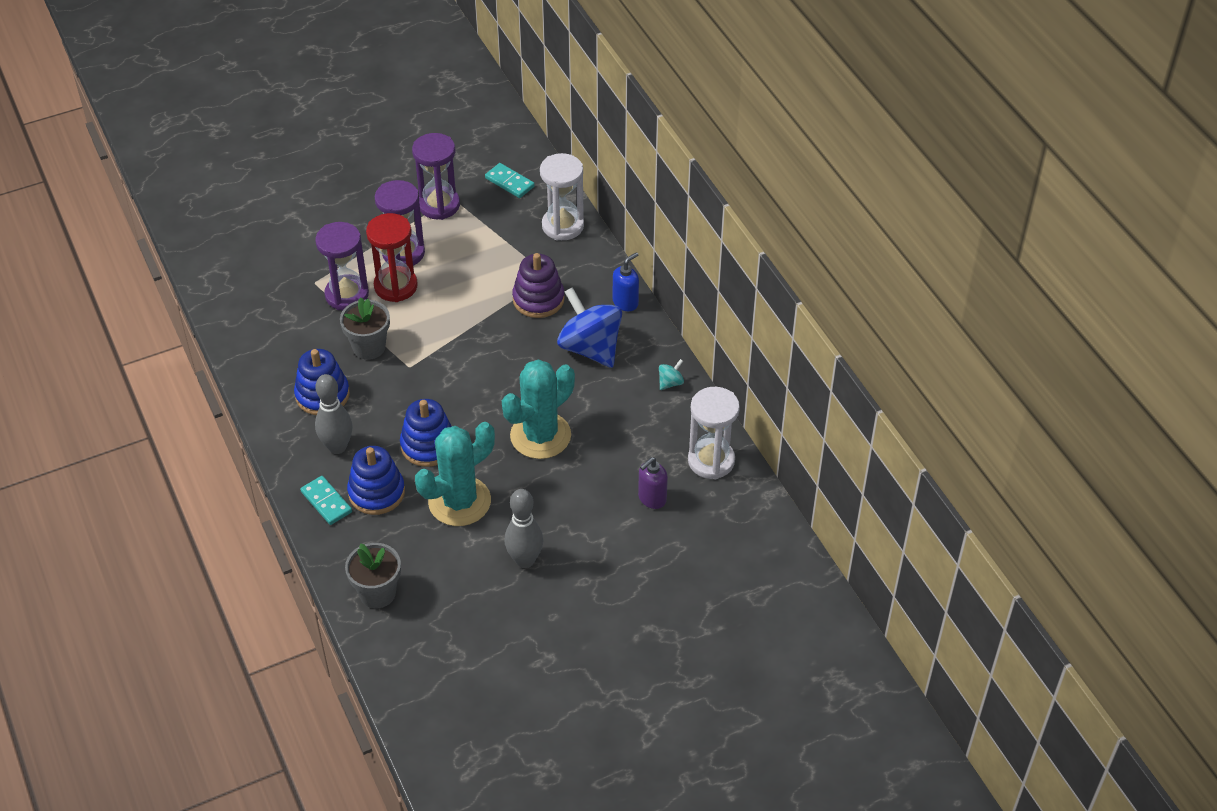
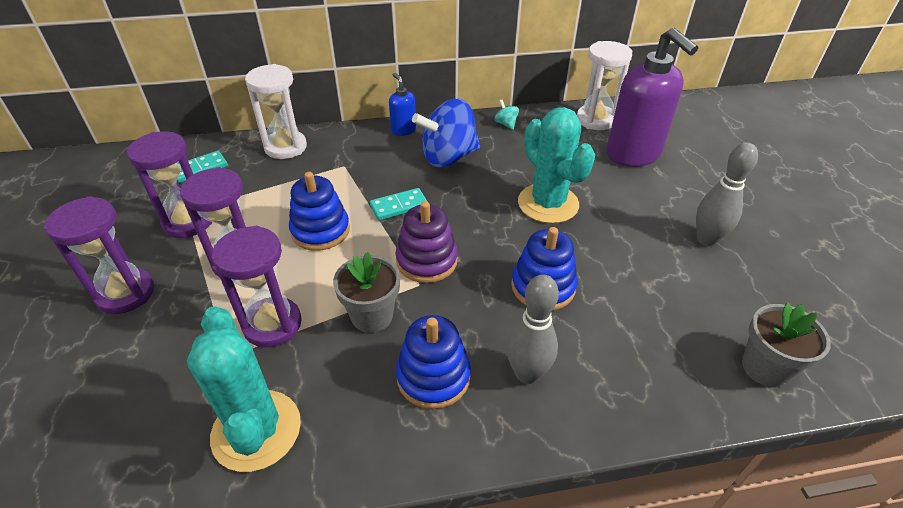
camera: 75 degrees left, 5 degrees down
turquoise domino [300,476,352,525] -> turquoise domino moved to [370,188,428,220]
blue stacking toy [347,446,405,515] -> blue stacking toy moved to [289,172,350,251]
red hourglass [366,213,418,302] -> none
turquoise cactus [415,422,495,526] -> turquoise cactus moved to [187,306,301,472]
purple stacking toy [512,253,565,318] -> purple stacking toy moved to [395,201,458,283]
purple soap dispenser [638,457,668,509] -> purple soap dispenser [607,28,698,167], size x2.16
none -> purple hourglass [44,196,154,314]

